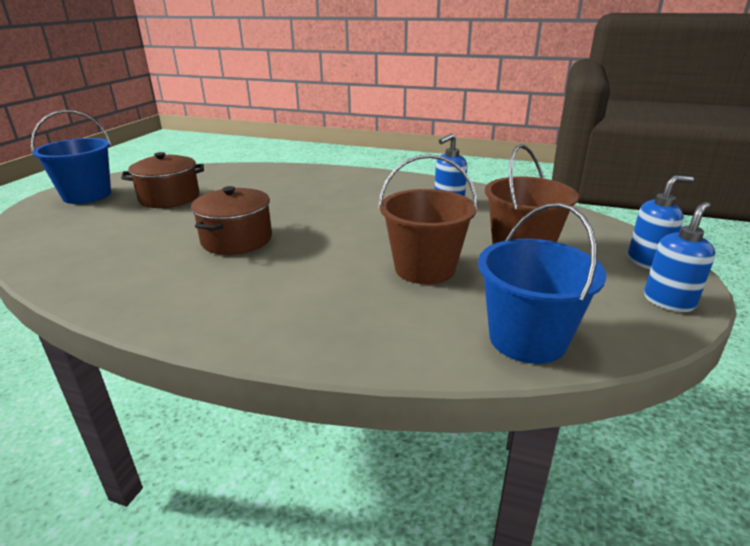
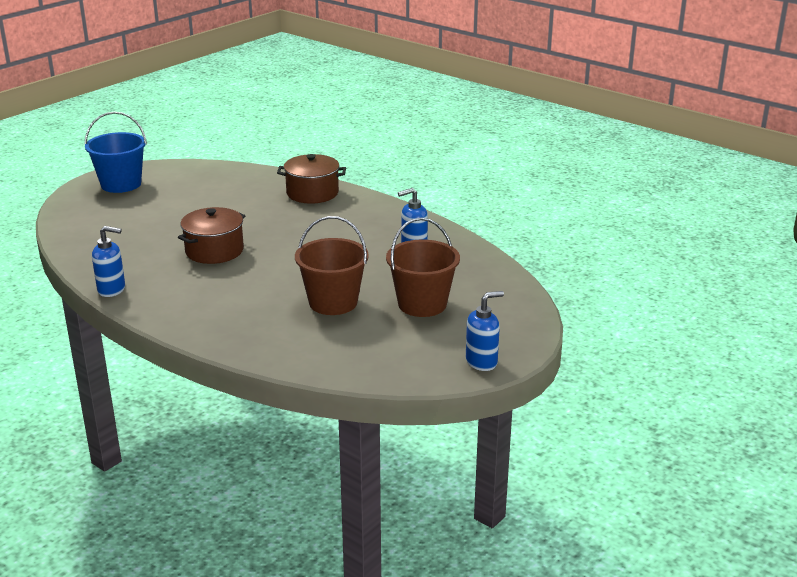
camera: 20 degrees right, 0 degrees up
brown pot [121,152,204,208] -> brown pot moved to [277,154,346,204]
blue bucket [478,203,606,364] -> none
blue soap dispenser [628,175,694,269] -> blue soap dispenser moved to [92,226,125,297]

